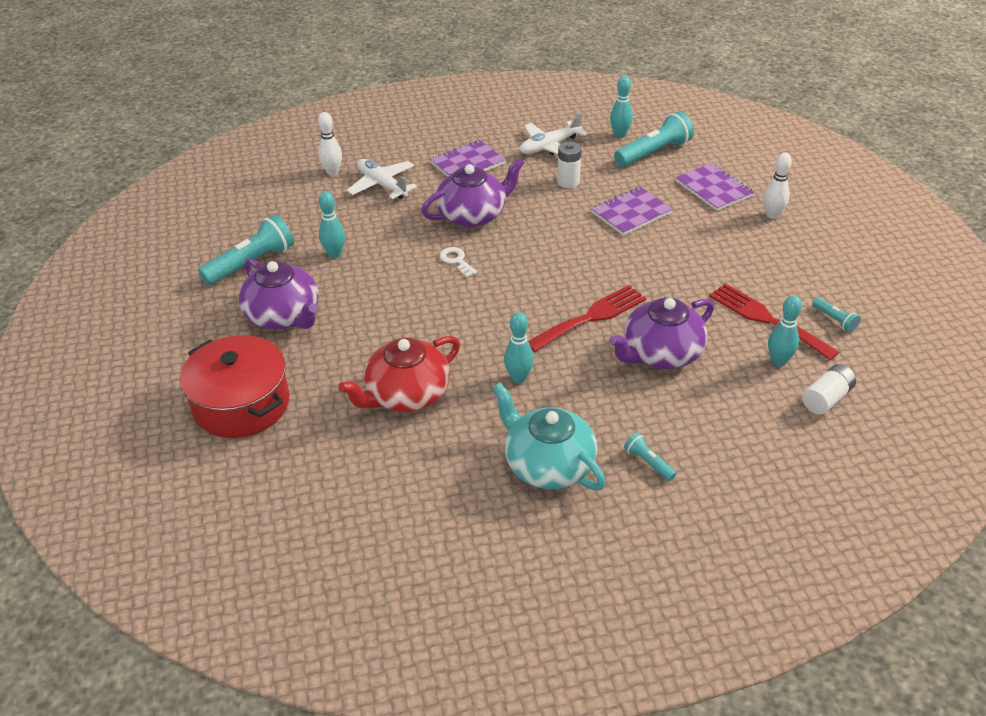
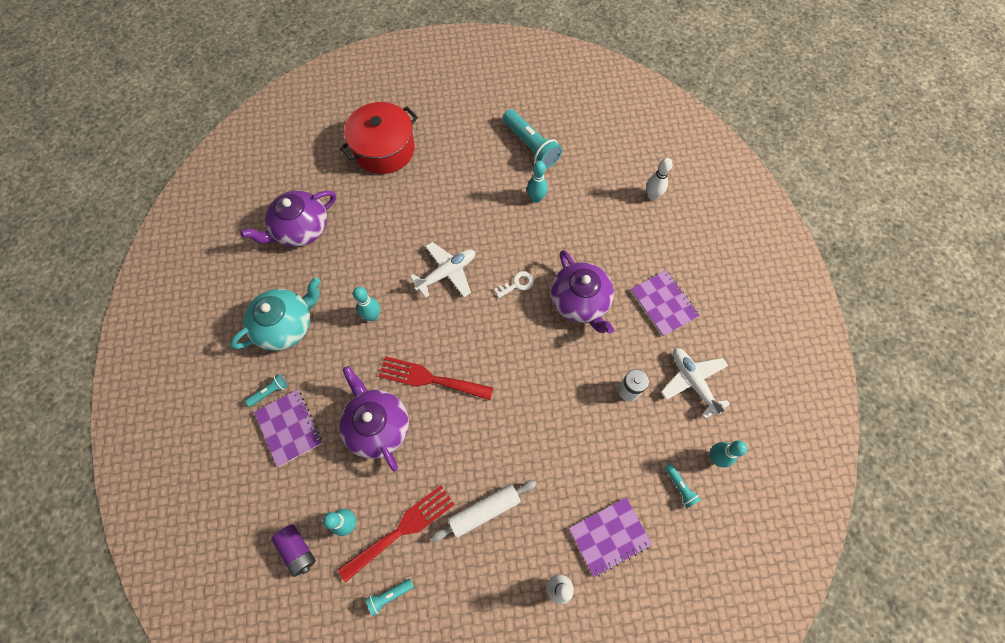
camera: 95 degrees right, 25 degrees up
purple teapot [239,259,318,329] -> purple teapot moved to [240,191,336,247]
red teapot [338,336,460,412] -> none
white plane [347,159,417,199] -> white plane moved to [410,242,475,298]
red fork [528,285,646,352] -> red fork turned 135 degrees clockwise [378,356,493,400]
purple notebook [591,187,673,235] -> purple notebook moved to [254,389,322,467]
turquoise flashlight [614,111,694,167] -> turquoise flashlight [665,464,701,508], size x0.48
white battery [802,364,856,415] -> purple battery [271,524,316,577]
none -> white rolling pin [431,480,537,542]

